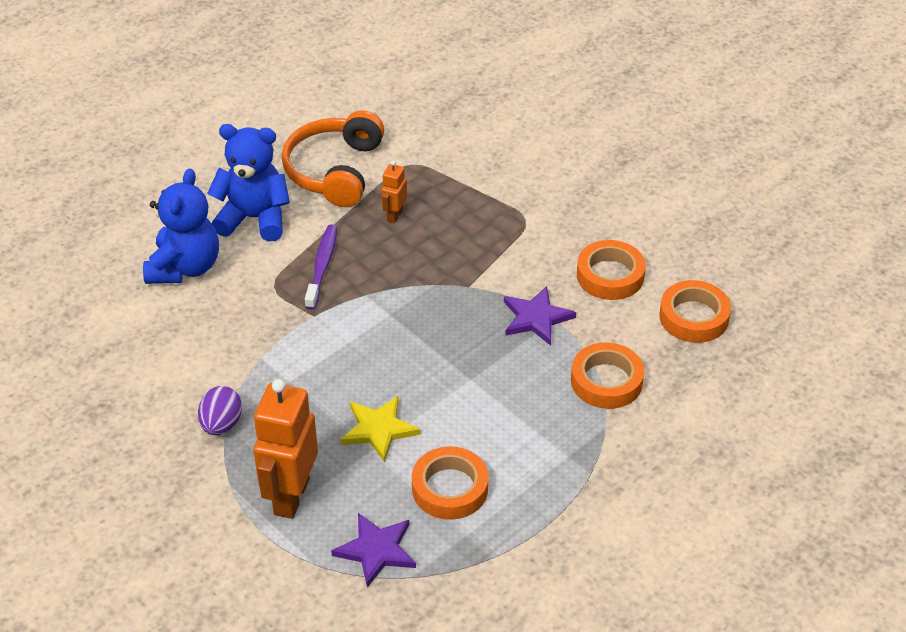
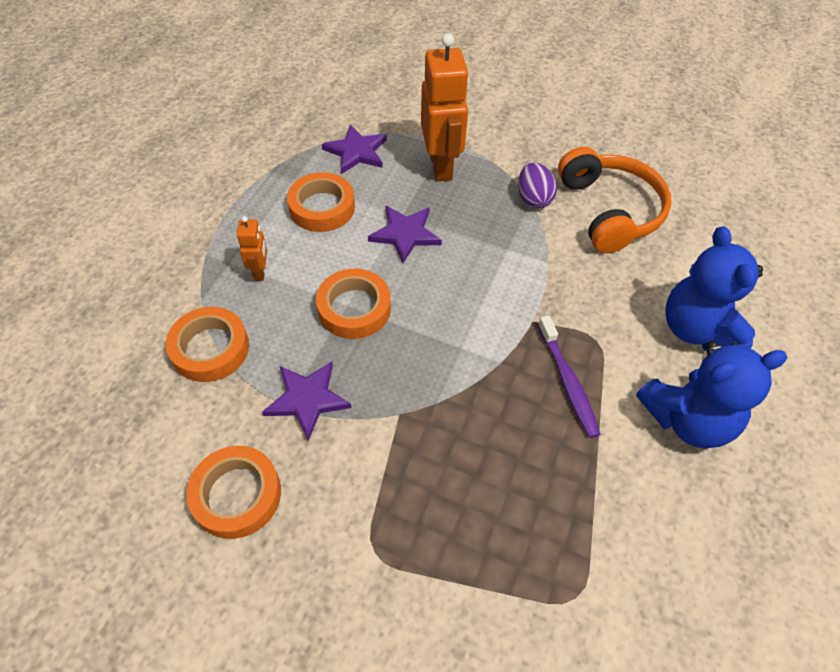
camera: 155 degrees right, 10 degrees up
orange headphones [282,110,384,207] -> orange headphones moved to [558,147,671,253]
yellow star [340,396,420,462] -> purple star [368,206,442,263]
orange robot [381,160,407,224] -> orange robot moved to [237,216,267,281]
orange tape [659,280,731,343] -> orange tape moved to [316,269,391,339]

